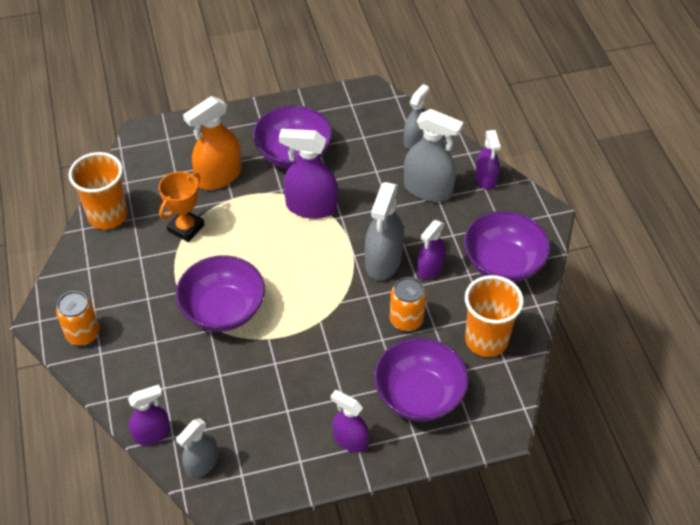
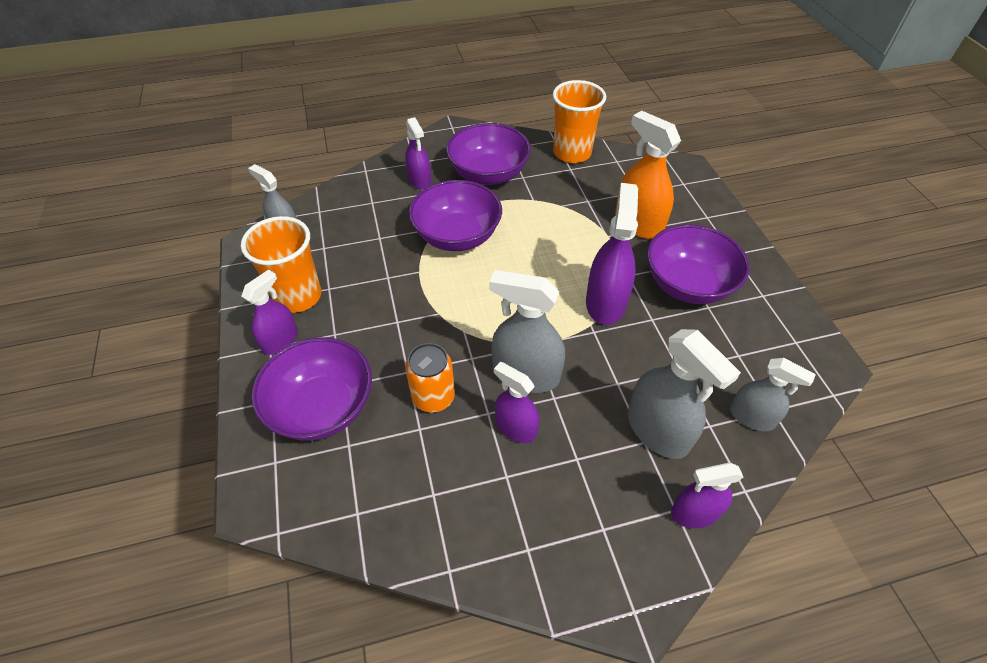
camera: 90 degrees right, 0 degrees up
orange can [56,291,100,346] -> none
purple spray bottle [128,384,171,445] -> purple spray bottle moved to [405,117,431,189]
orange trophy [158,171,205,242] -> none
grey spray bottle [404,109,463,202] -> grey spray bottle turned 60 degrees counterclockwise [628,329,741,459]
purple bowl [464,211,550,283] -> purple bowl moved to [446,123,531,185]
orange cup [465,275,524,357] -> orange cup moved to [241,216,321,313]

